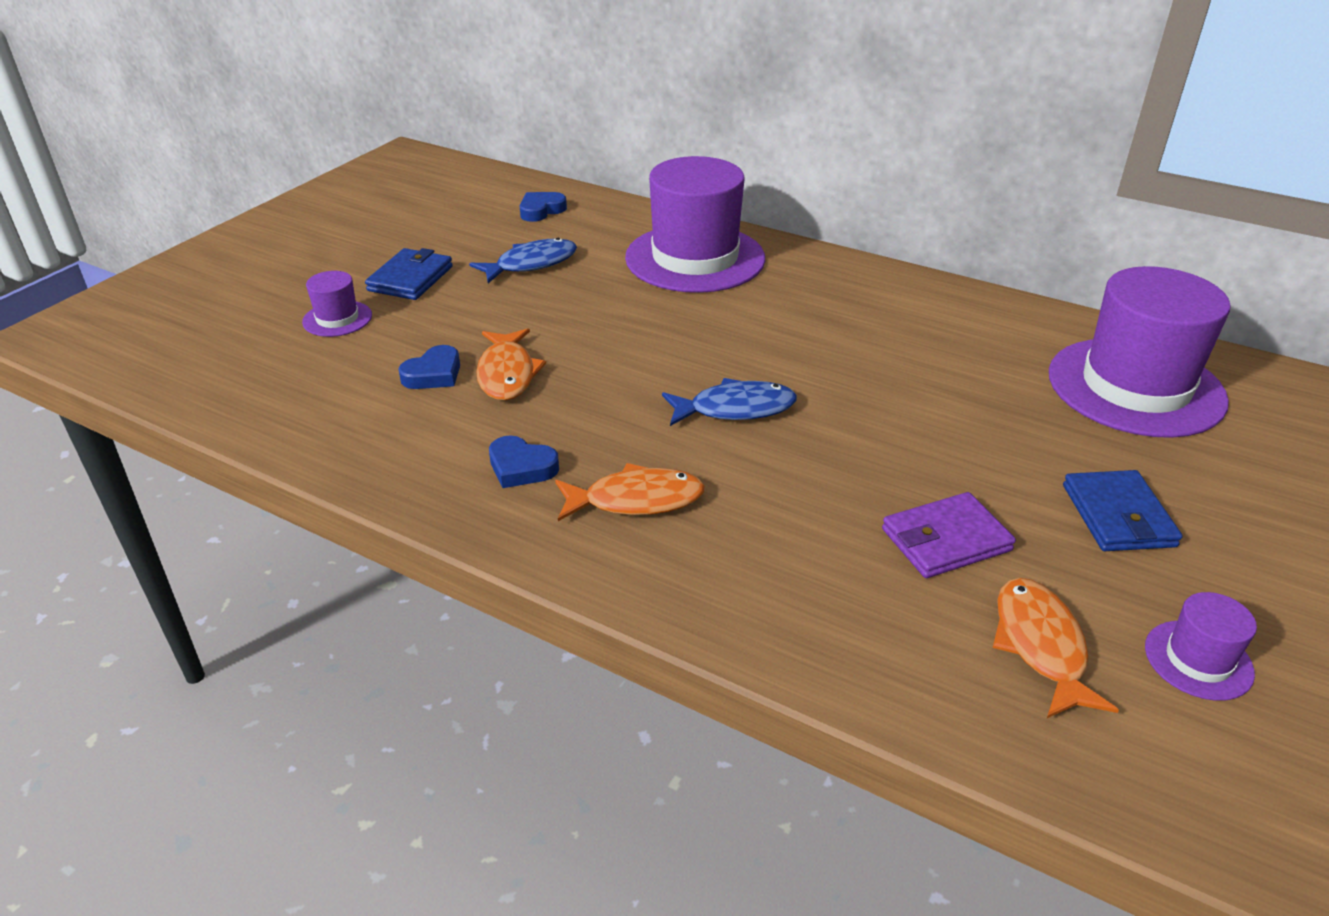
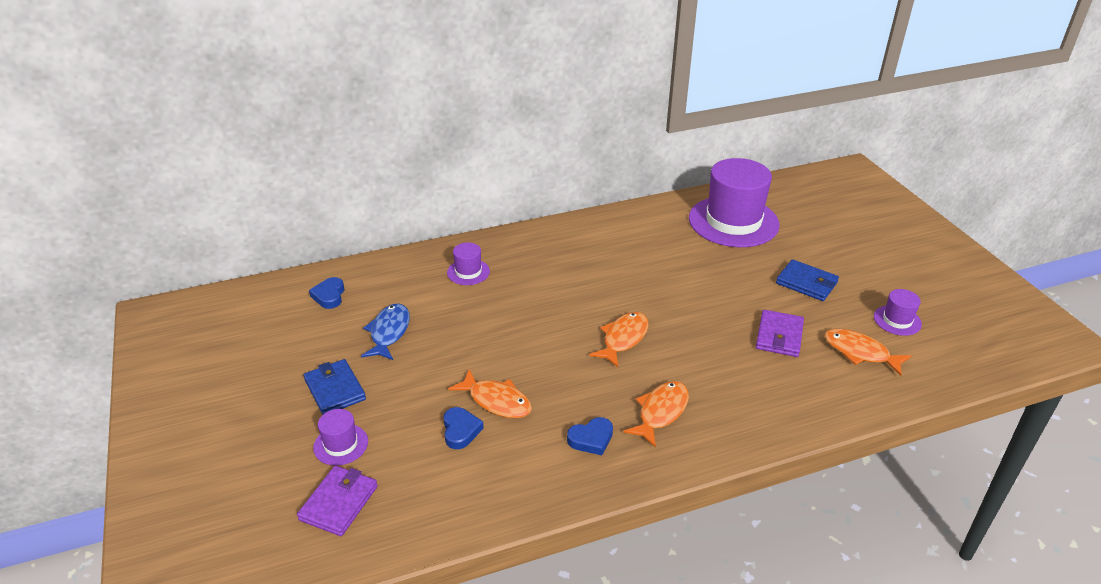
camera: 50 degrees left, 0 degrees up
purple hat [625,156,765,293] -> purple hat [447,242,490,285], size x0.44
blue fish [662,378,797,426] -> orange fish [589,312,649,367]
none -> purple wallet [297,466,378,536]

